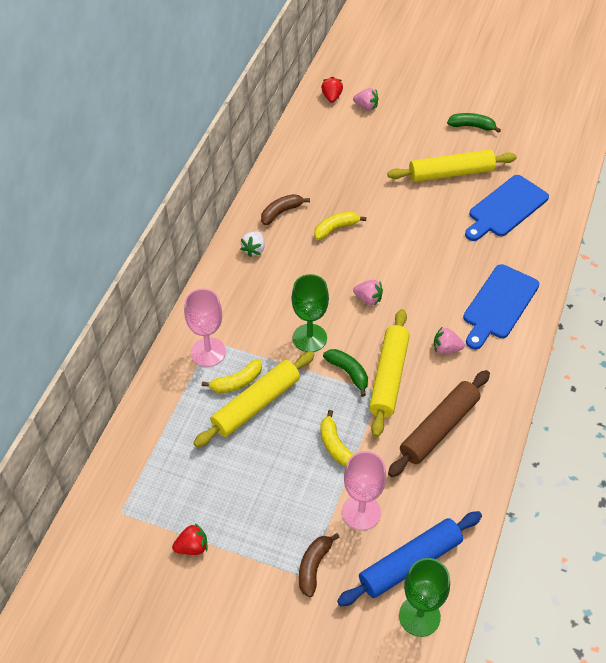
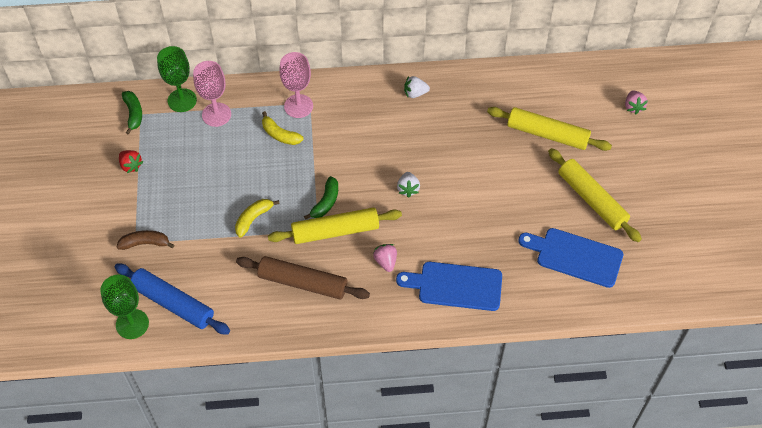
camera: 65 degrees right, 5 degrees up
yellow rolling pin [193,351,315,447] -> yellow rolling pin moved to [487,107,612,151]
brown banana [261,194,310,225] -> none
green goblet [292,274,329,352] -> green goblet moved to [157,46,197,112]
yellow banana [314,211,366,240] -> none
red strawberry [321,77,343,103] -> none
pink goblet [342,451,386,530] -> pink goblet moved to [193,61,231,127]
pink strawberry [353,280,383,306] -> white strawberry [397,172,420,197]
green banana [447,113,501,133] -> green banana moved to [122,91,142,135]

